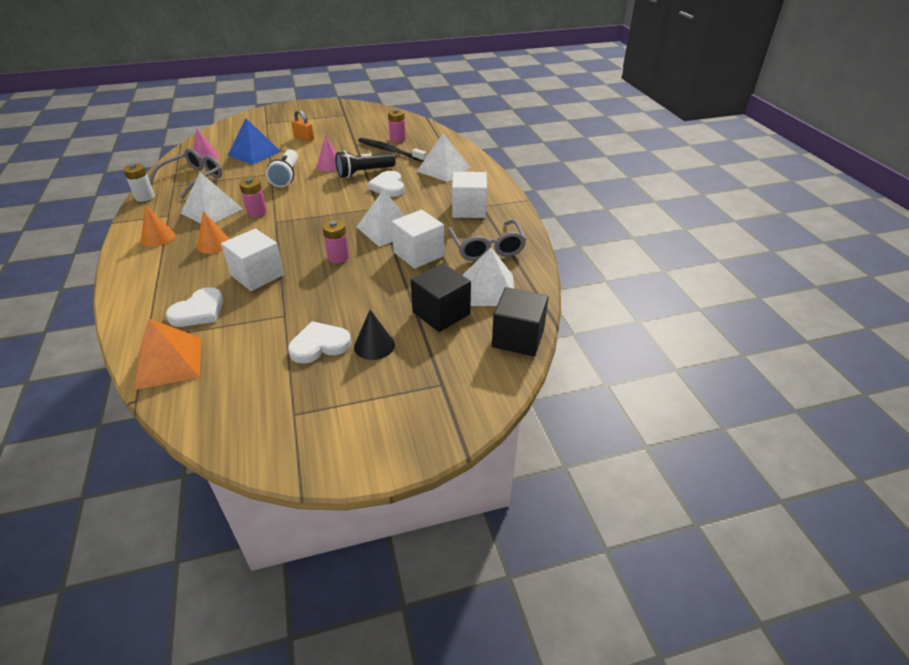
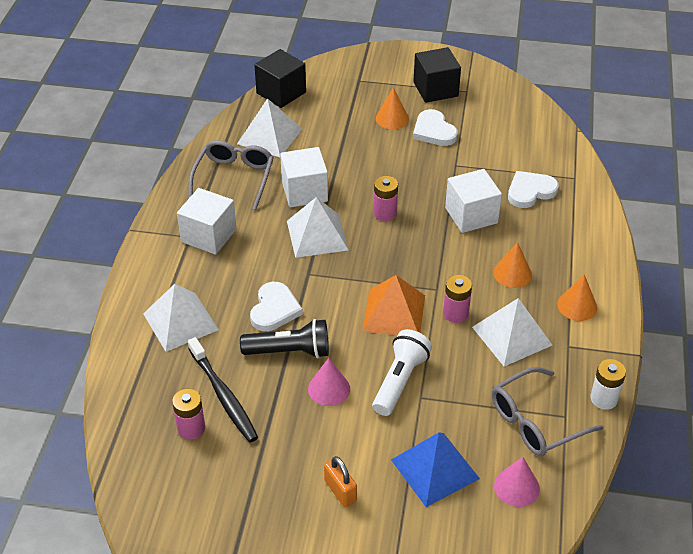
camera: 155 degrees left, 5 degrees up
orange pyramid [134,319,201,390] -> orange pyramid moved to [362,275,425,335]
white heart [288,321,351,364] -> white heart turned 60 degrees clockwise [413,109,458,146]
black cone [354,310,395,360] -> orange cone [376,87,409,129]
black cube [411,263,471,332] -> black cube moved to [413,47,461,103]

